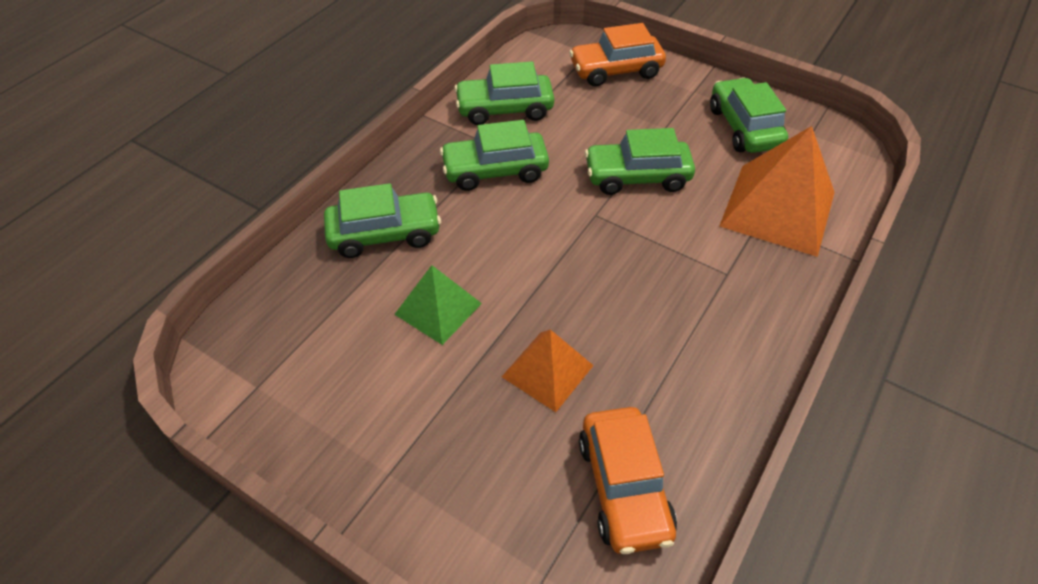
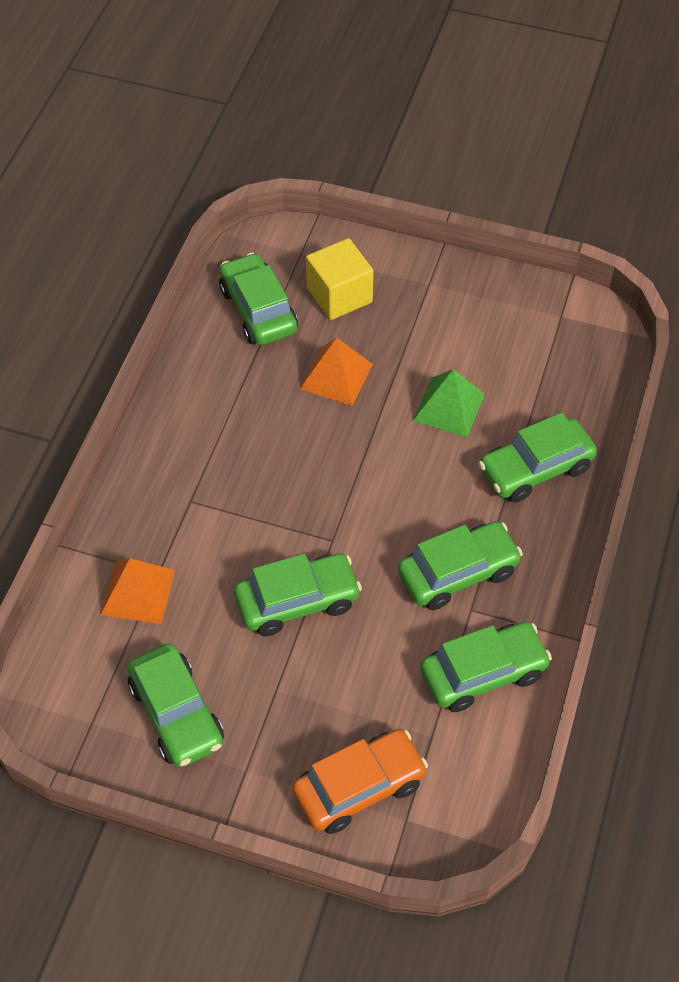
camera: 165 degrees right, 5 degrees up
orange car [579,407,677,554] -> green car [219,252,298,345]
orange pyramid [719,126,835,257] -> orange pyramid [101,558,175,624], size x0.59
none -> yellow cube [306,238,374,320]

